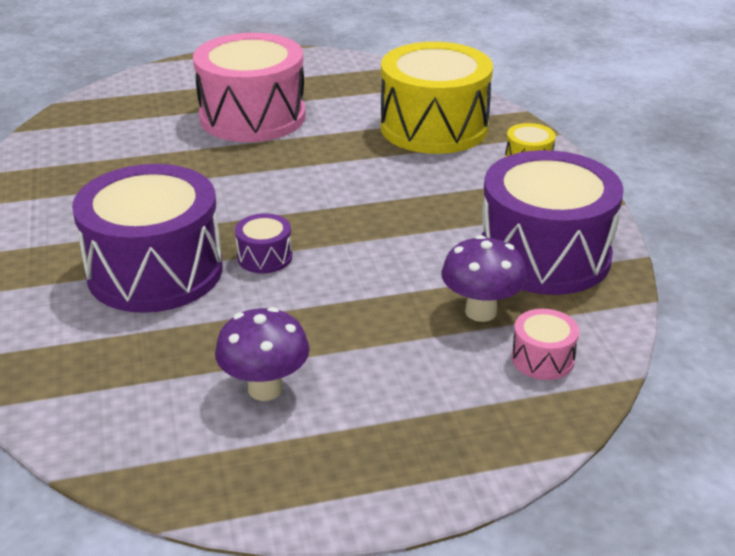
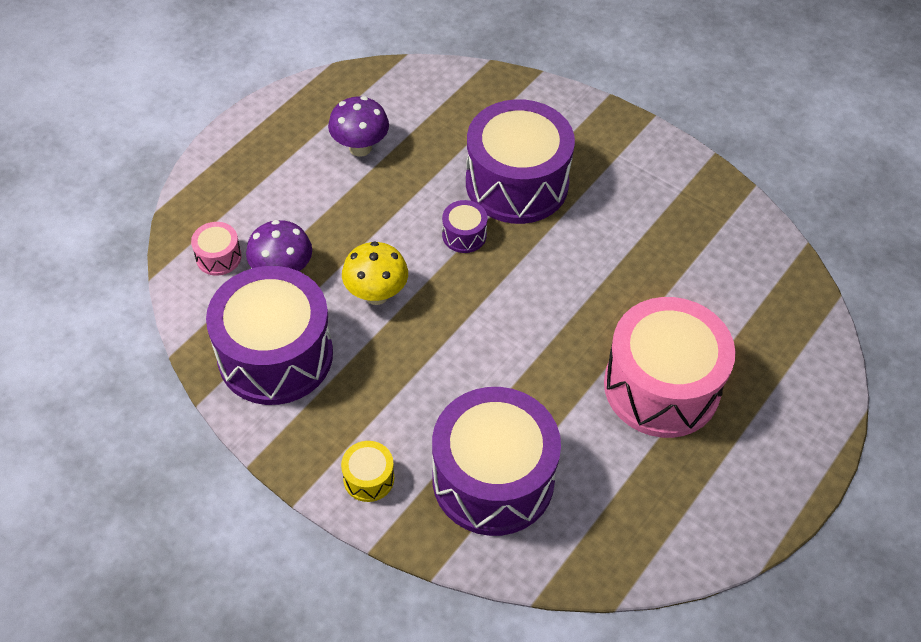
camera: 140 degrees right, 20 degrees up
yellow drum [380,42,493,154] -> purple drum [432,387,561,536]
none -> yellow mushroom [342,242,408,305]

